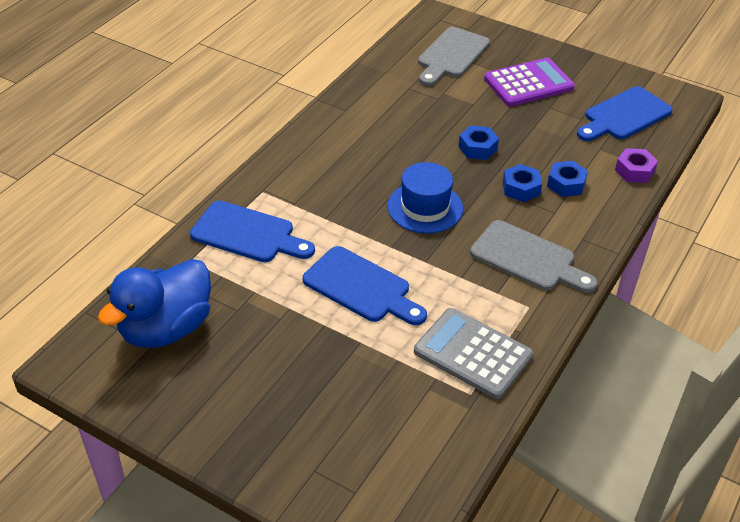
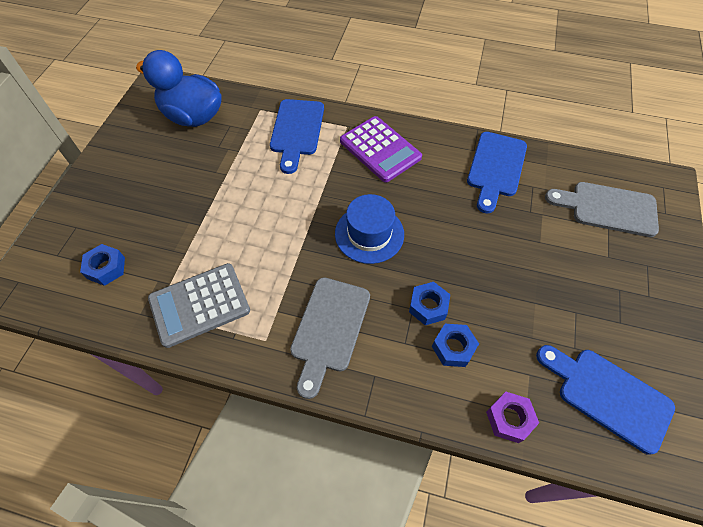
camera: 75 degrees right, 15 degrees up
blue cutting board [303,246,427,325] -> blue cutting board moved to [467,132,527,213]
grey calculator [414,308,533,399] -> grey calculator turned 135 degrees counterclockwise [148,263,250,348]
blue nut [458,126,499,160] -> blue nut moved to [80,244,125,286]
purple calculator [484,58,575,107] -> purple calculator moved to [340,116,422,182]

